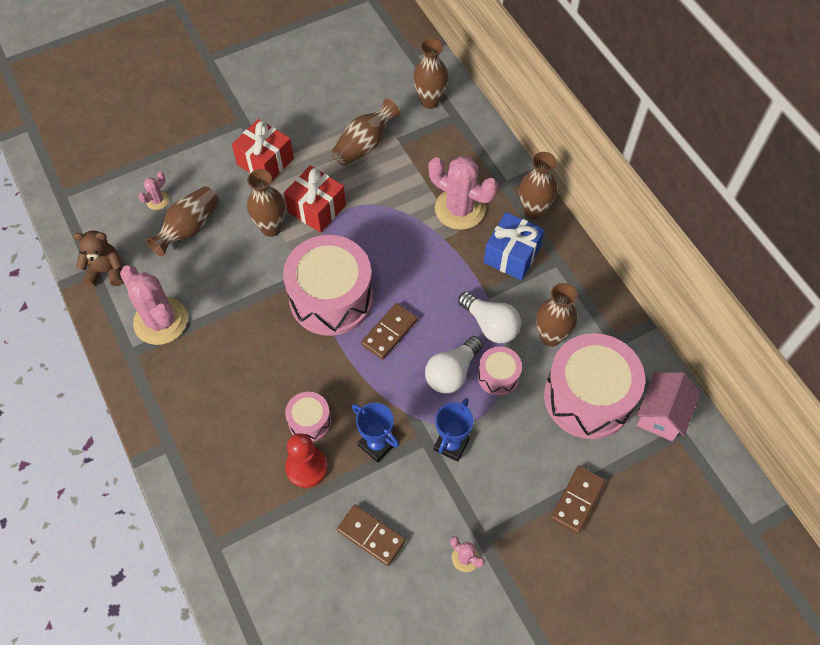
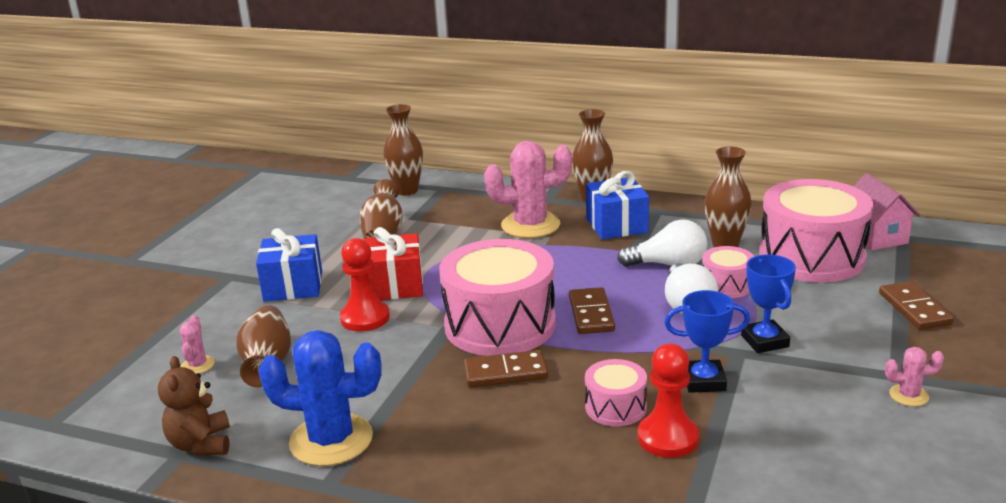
camera: 40 degrees left, 35 degrees down
brown teddy bear [74,230,123,286] -> brown teddy bear turned 60 degrees counterclockwise [158,356,230,456]
pink cactus [120,265,188,345] -> blue cactus [258,330,382,466]
red gift [232,119,294,182] -> blue gift [256,228,322,302]
brown vase [247,169,285,237] -> red pawn [340,238,390,332]
brown domino [337,505,406,566] -> brown domino moved to [464,350,548,387]

